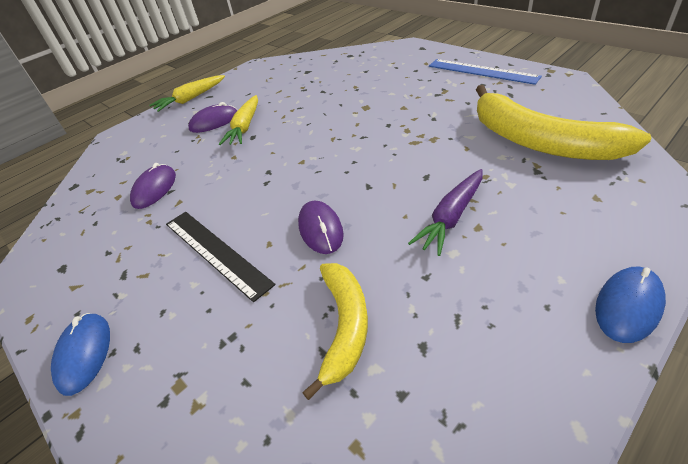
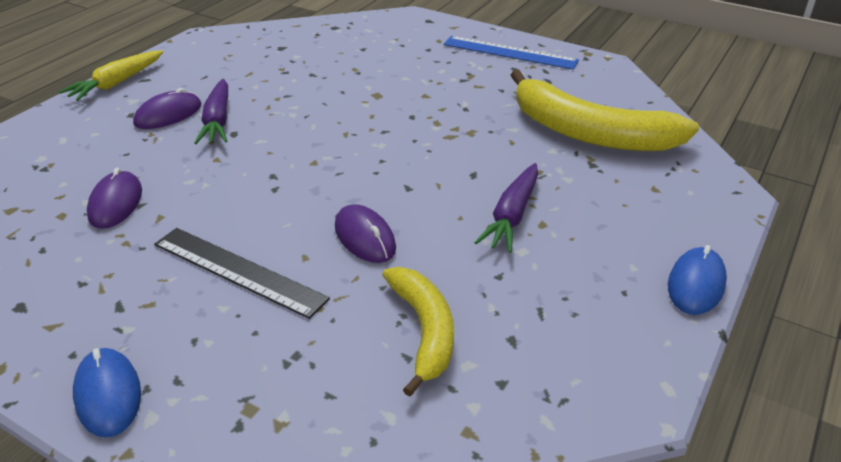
camera: 20 degrees left, 5 degrees down
yellow carrot [219,95,258,145] -> purple carrot [194,79,228,144]

